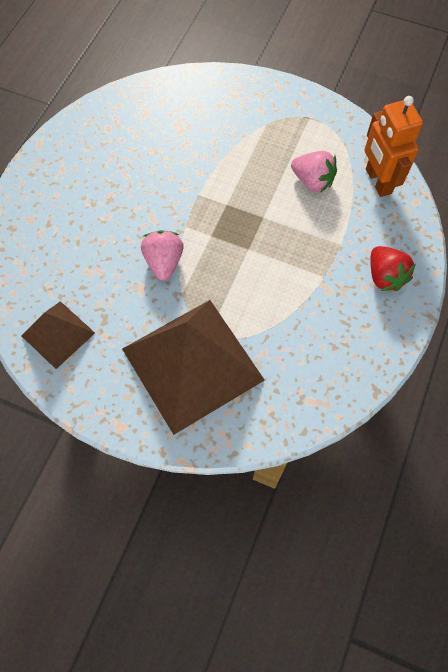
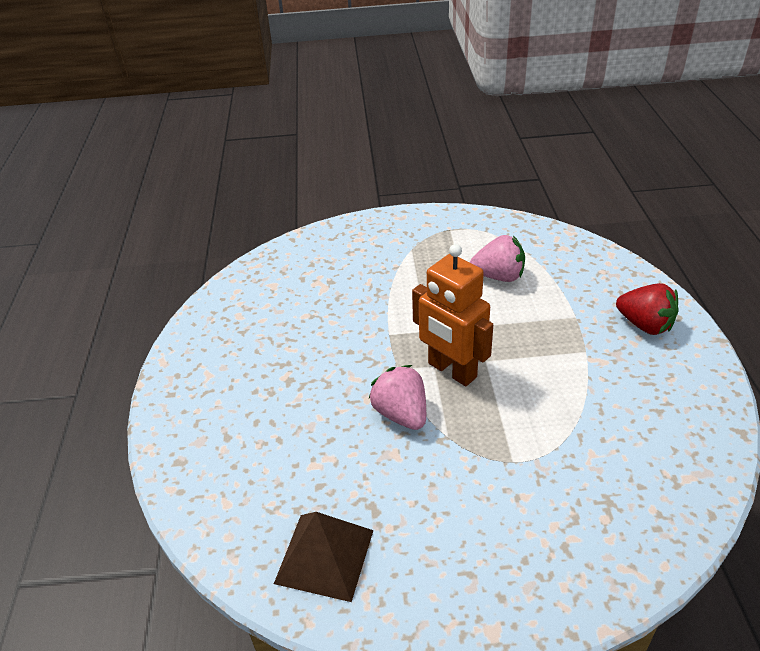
camera: 25 degrees left, 25 degrees down
brown pyramid [122,300,265,435] -> none
orange robot [364,96,423,197] -> orange robot moved to [412,244,493,386]

